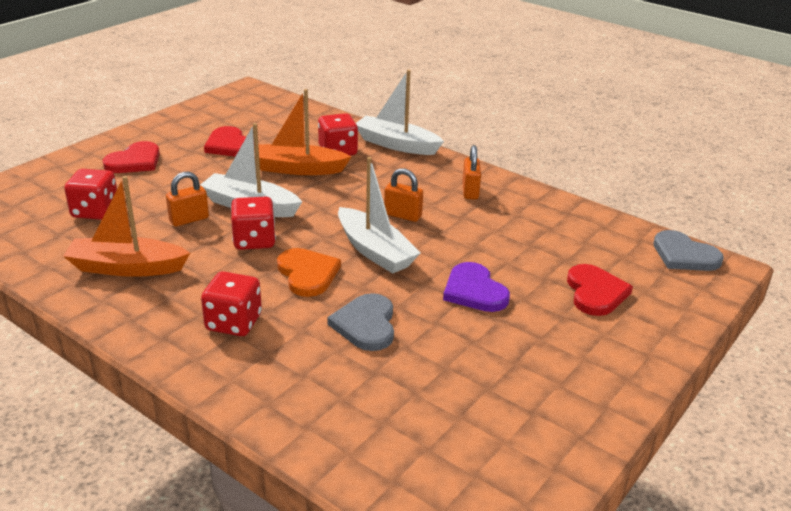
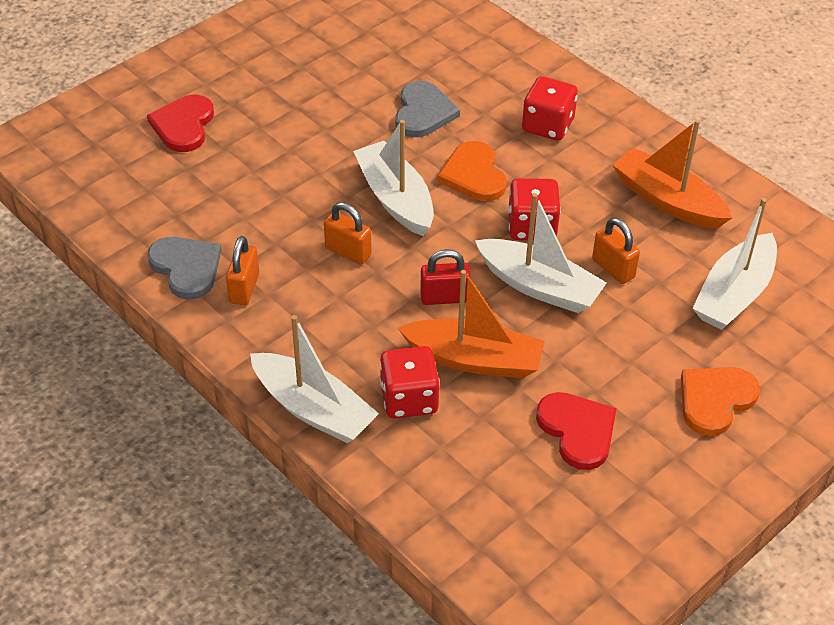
camera: 170 degrees left, 15 degrees up
orange boat [63,176,190,277] -> orange boat turned 150 degrees counterclockwise [612,120,732,229]
red dice [64,169,117,220] -> white boat [692,198,777,330]
red heart [103,141,160,173] -> orange heart [681,367,760,436]
orange padlock [166,172,209,226] -> orange padlock turned 75 degrees clockwise [592,218,640,284]
purple heart [443,262,510,312] -> none
grey heart [654,230,724,271] -> grey heart moved to [147,237,221,299]
none -> red padlock [420,249,471,305]

